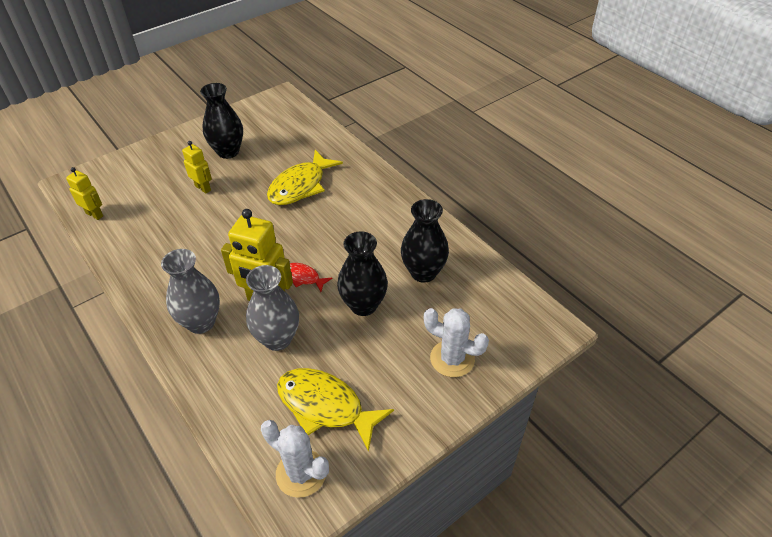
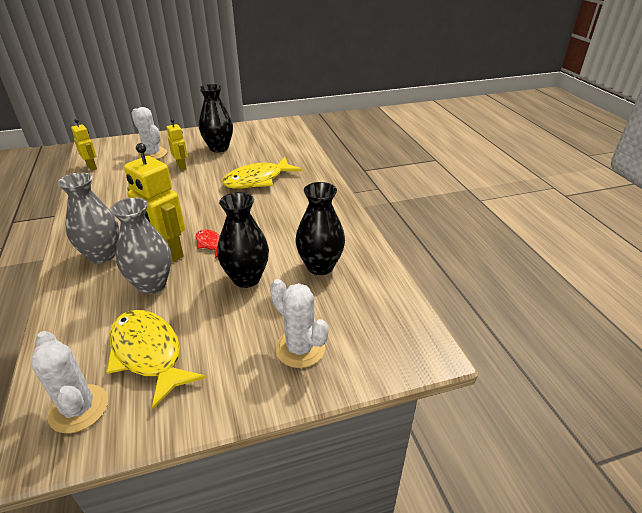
camera: 20 degrees right, 10 degrees down
none -> white cactus [131,107,167,159]

